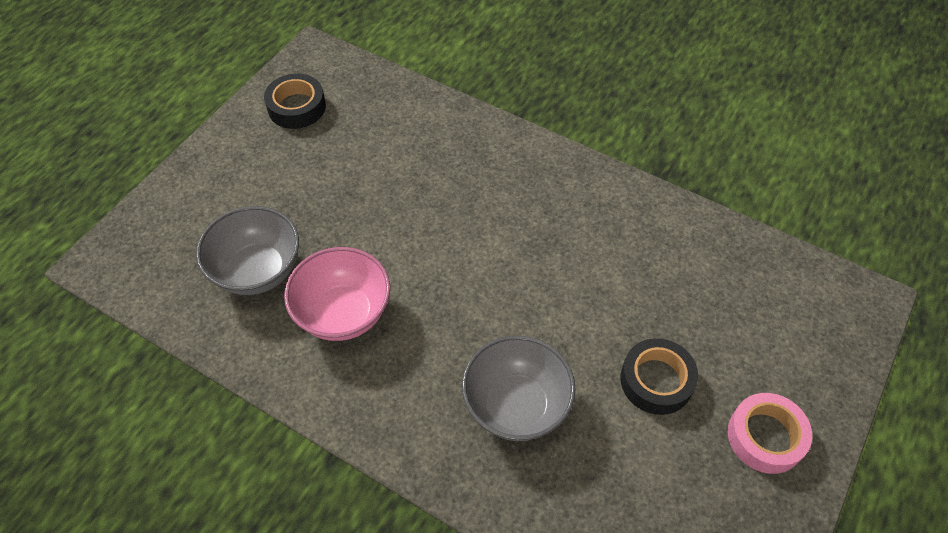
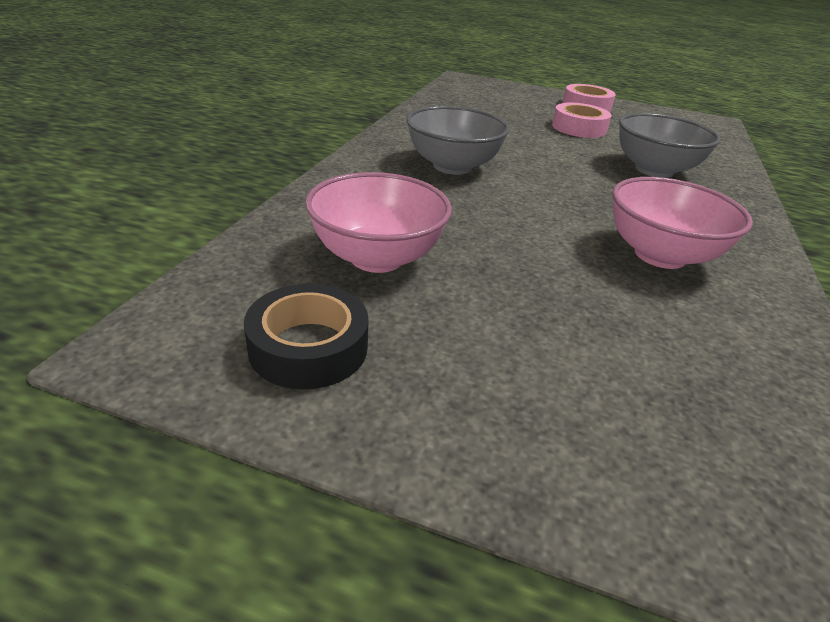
camera: 105 degrees left, 20 degrees down
grey bowl [196,206,299,295] -> grey bowl moved to [406,106,510,175]
black tape [620,338,698,415] -> pink tape [552,103,612,138]
none -> pink bowl [305,172,452,273]

